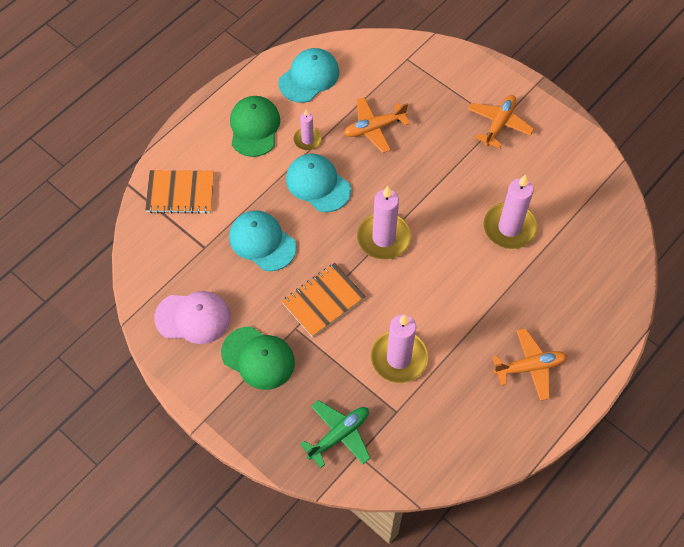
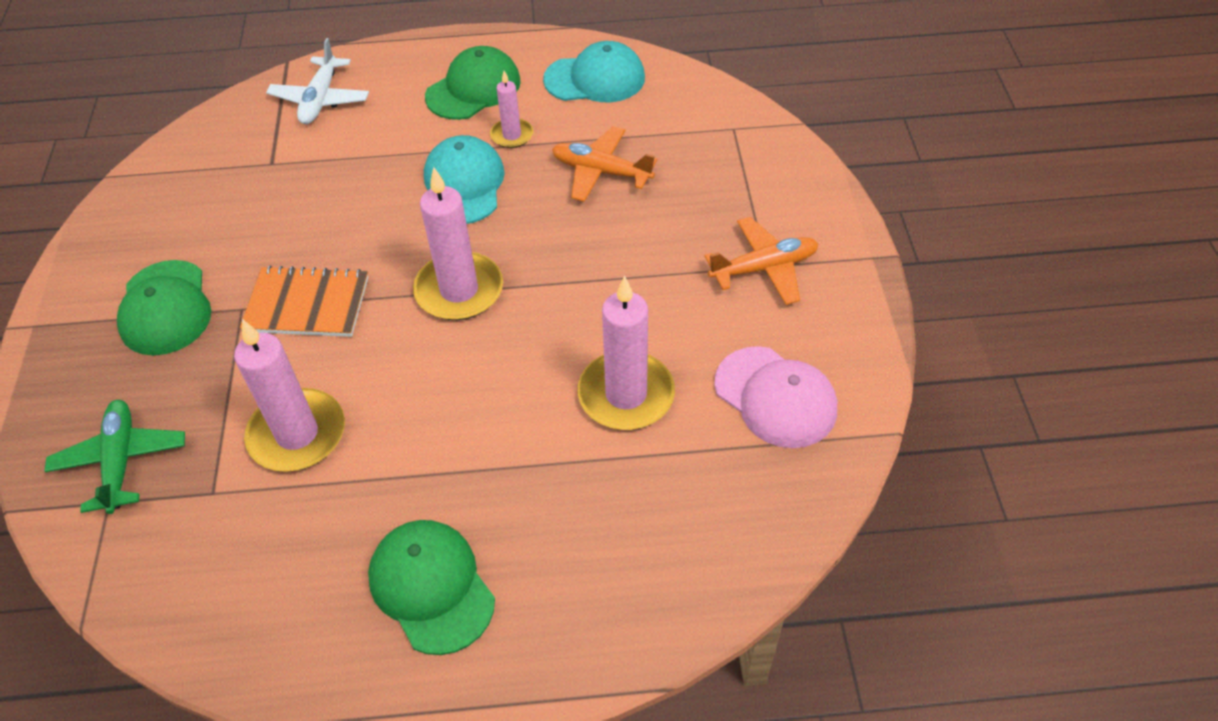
camera: 45 degrees right, 10 degrees down
orange notebook [145,170,214,214] -> white plane [266,38,369,124]
pink cap [154,291,231,344] -> pink cap moved to [714,346,837,448]
turquoise cap [229,210,296,271] -> none
green plane [300,400,370,468] -> green plane turned 105 degrees counterclockwise [45,400,185,514]
orange plane [492,328,567,401] -> green cap [368,520,495,655]

